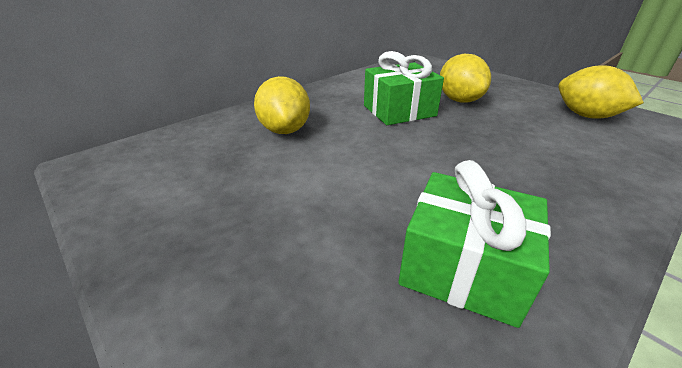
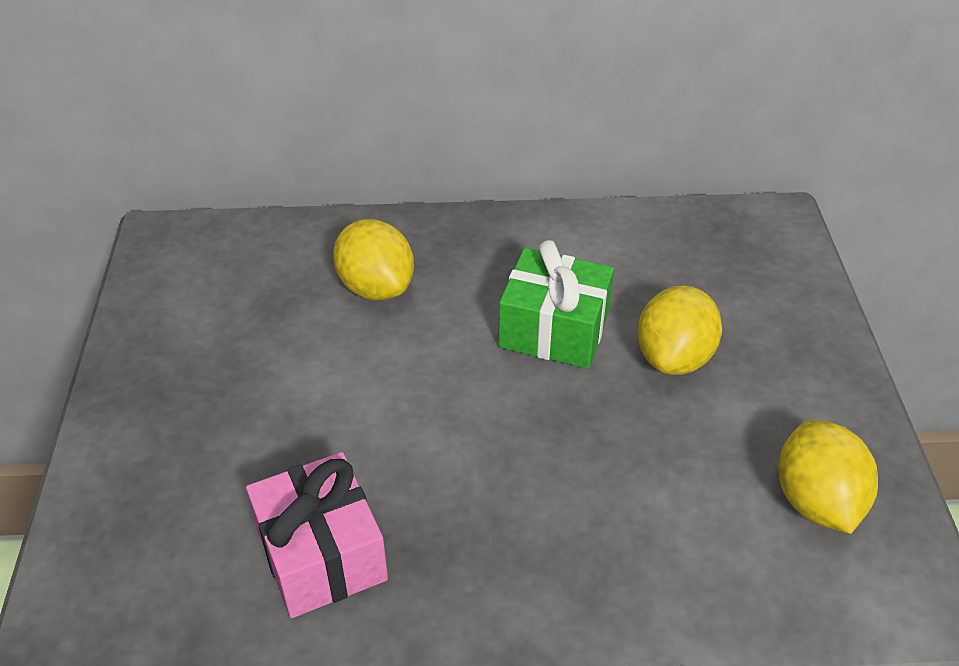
camera: 40 degrees right, 10 degrees up
yellow lemon [254,76,310,134] -> yellow lemon turned 60 degrees counterclockwise [333,219,414,301]
green gift [398,160,551,328] -> pink gift [246,452,388,618]

